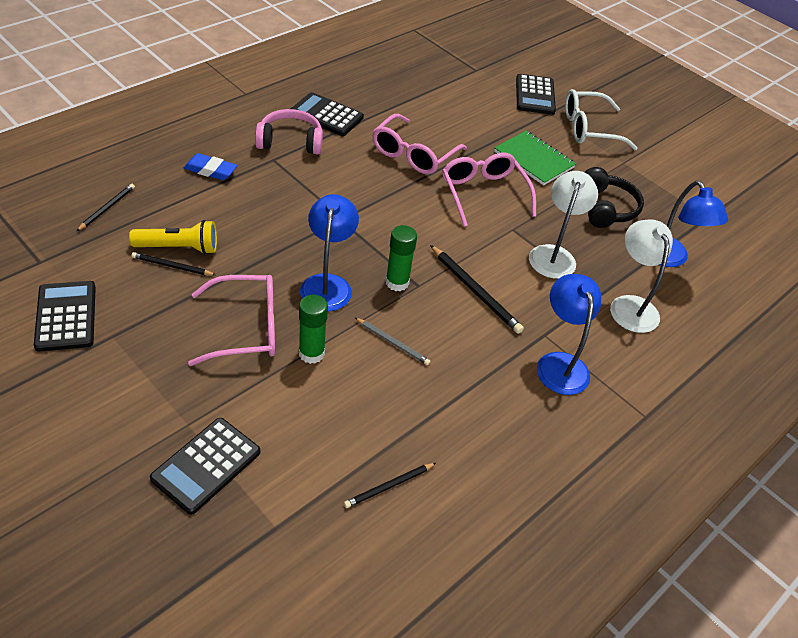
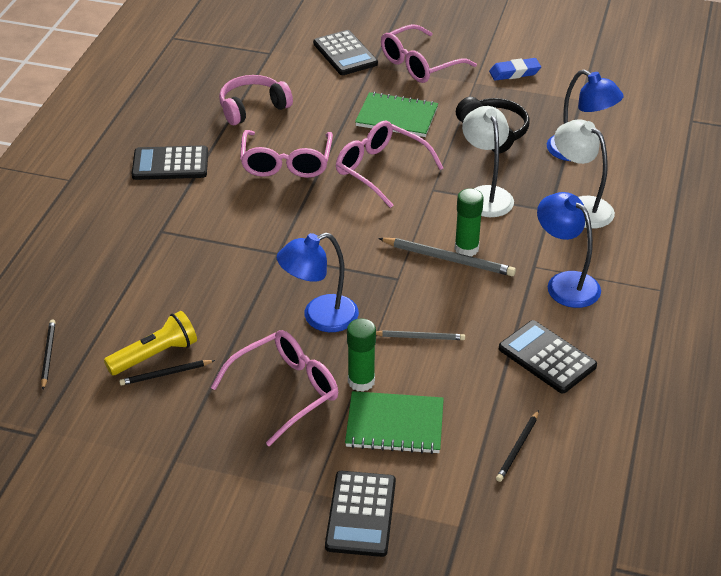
camera: 25 degrees left, 5 degrees down
black calculator [34,281,96,352] -> black calculator moved to [499,320,597,393]
blue eraser [184,153,237,180] -> blue eraser moved to [489,58,541,81]
pink headphones [255,109,323,154] -> pink headphones moved to [219,75,293,125]
blue lamp [300,194,359,311] -> blue lamp turned 90 degrees counterclockwise [277,233,359,332]
green glue stick [385,225,417,291] -> green glue stick moved to [455,188,484,256]
black pencil [430,245,524,334] -> grey pencil [378,238,516,276]
white glasses [565,89,638,150] -> pink glasses [381,24,477,83]
none -> green notebook [345,391,444,454]

